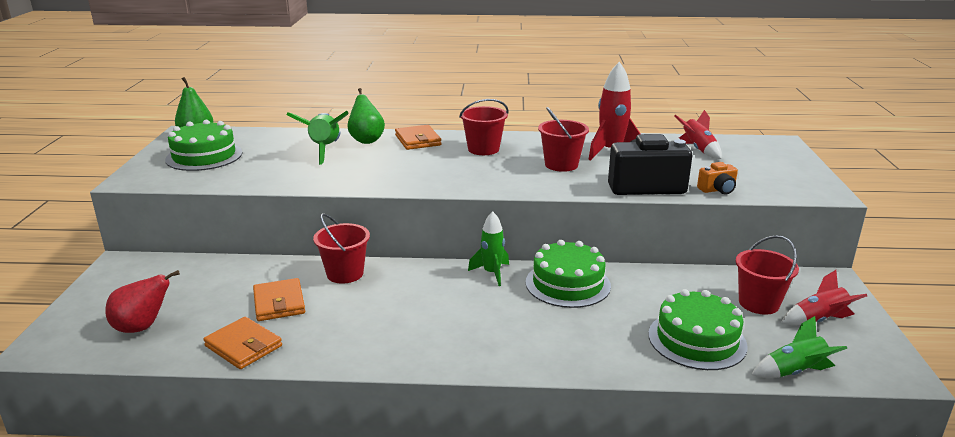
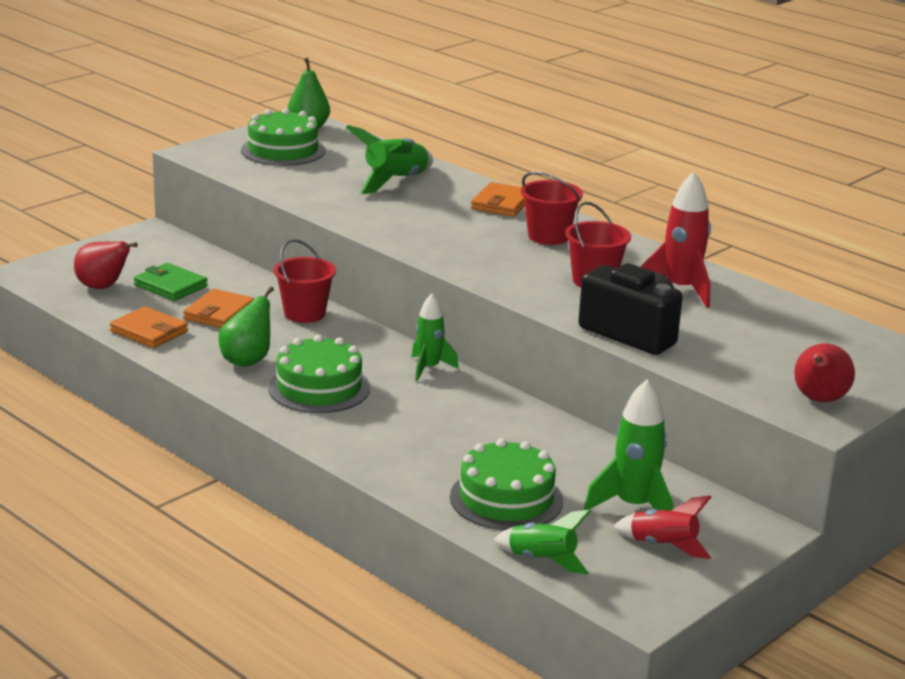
camera: 40 degrees right, 0 degrees up
orange wallet [203,317,282,369] -> orange wallet turned 45 degrees counterclockwise [110,306,188,348]
green pear [347,88,385,144] -> green pear moved to [218,286,274,367]
green cake [526,240,611,308] -> green cake moved to [268,335,370,413]
red rocket [674,110,722,159] -> none
orange camera [697,162,738,194] -> none
red bucket [735,235,799,314] -> green rocket [584,380,674,511]
none -> green wallet [134,263,208,301]
none -> red pear [794,344,855,402]

